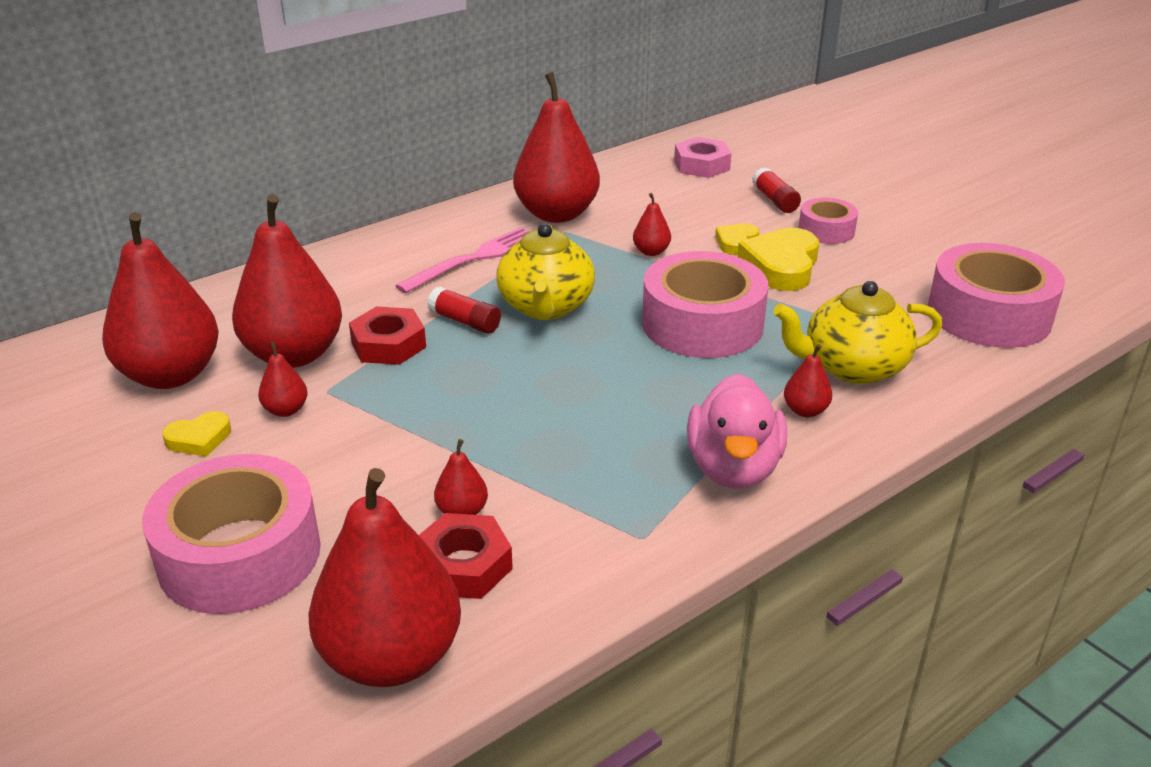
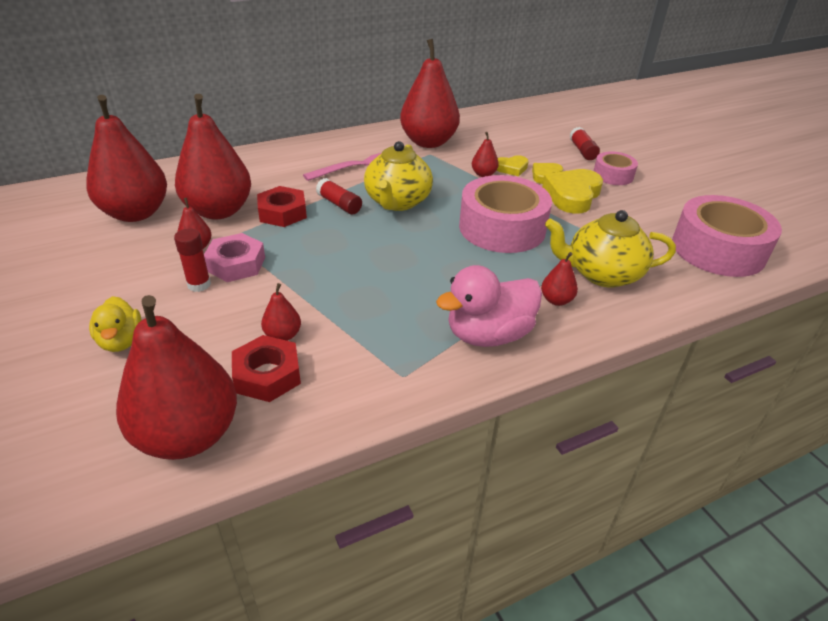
camera: 10 degrees right, 5 degrees up
pink tape [142,454,321,614] -> yellow duck [89,296,141,352]
yellow heart [162,411,231,457] -> yellow heart moved to [496,155,528,176]
pink nut [674,137,732,178] -> pink nut moved to [204,233,265,282]
pink duck [687,374,787,489] -> pink duck turned 45 degrees clockwise [436,265,542,347]
none -> red glue stick [174,228,211,292]

